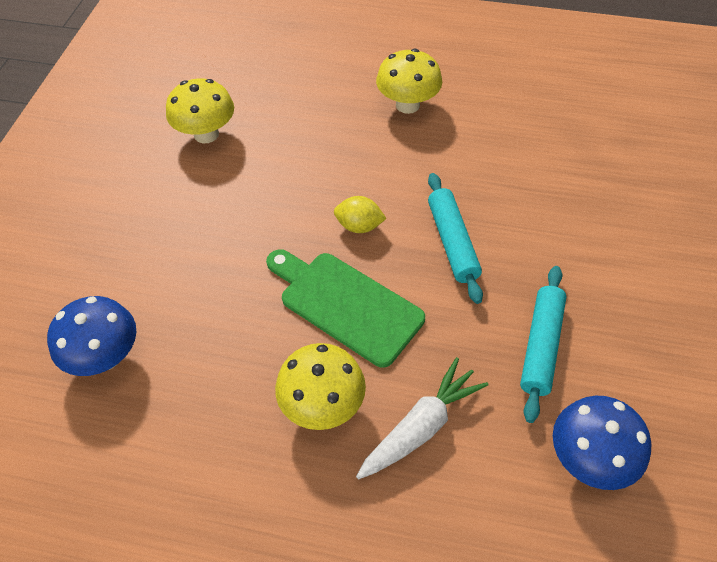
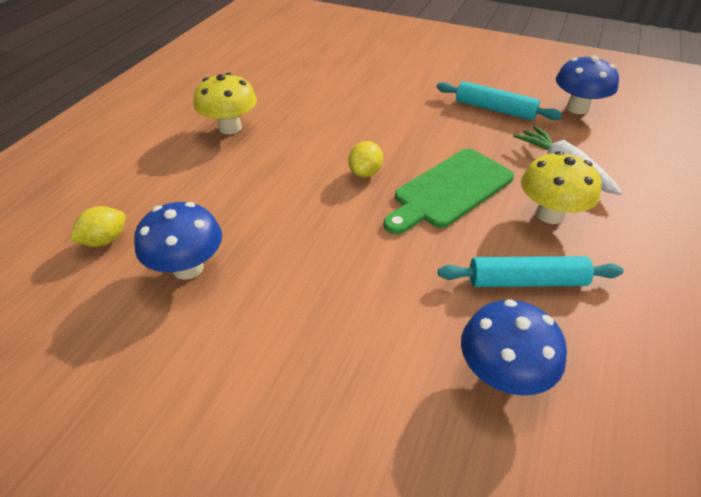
camera: 80 degrees left, 10 degrees down
yellow mushroom [166,78,234,143] -> blue mushroom [134,202,222,280]
turquoise rolling pin [428,173,483,304] -> turquoise rolling pin moved to [438,256,623,287]
none -> yellow lemon [69,206,126,247]

